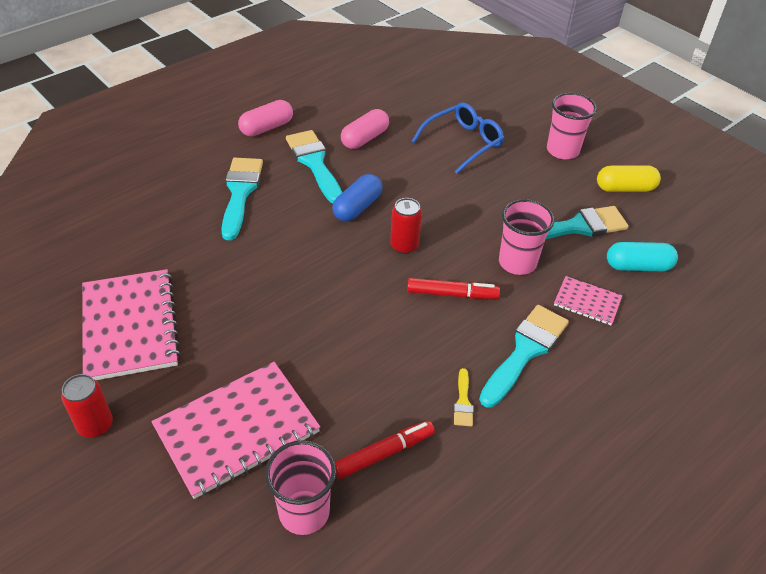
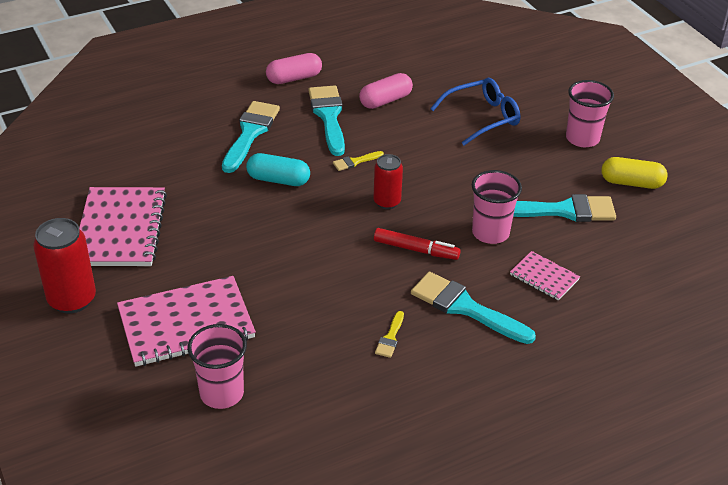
camera: 15 degrees right, 5 degrees down
red can [61,374,113,438] -> red can [33,218,96,314], size x1.59
blue capsule [332,174,383,222] -> yellow brush [333,151,384,171]
red marker [335,421,435,479] -> none
turquoise brush [479,305,569,407] -> turquoise brush turned 105 degrees counterclockwise [411,272,536,344]
turquoise capsule [607,242,678,271] -> turquoise capsule moved to [246,153,310,186]

